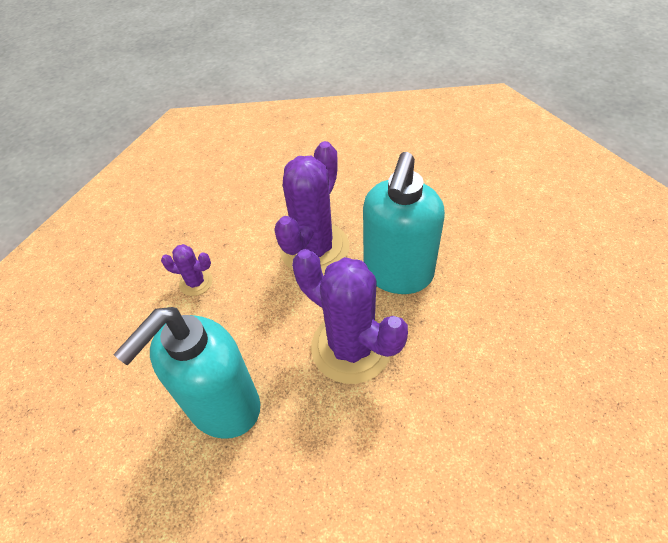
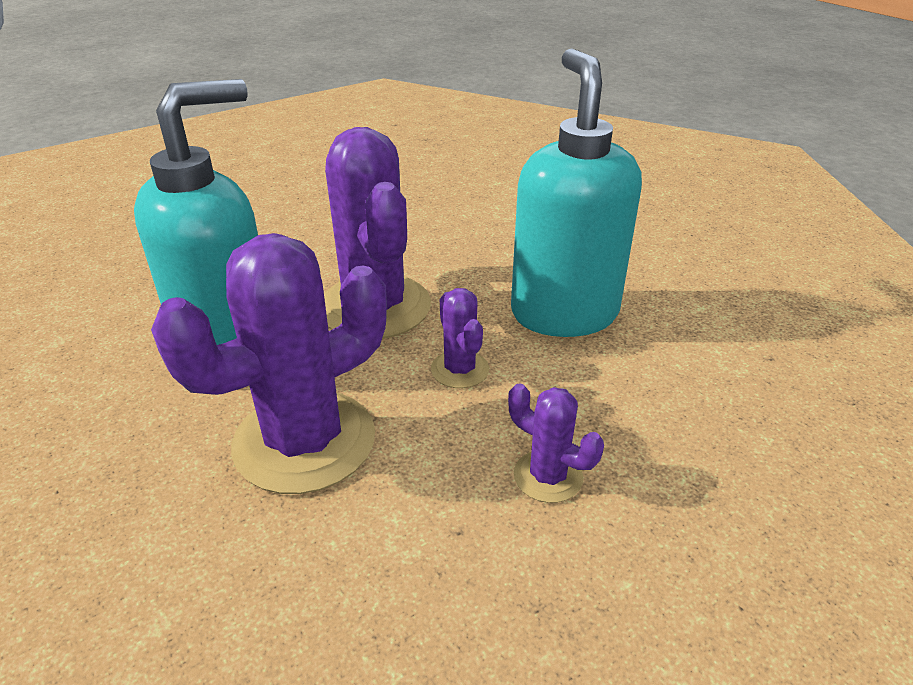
camera: 155 degrees left, 15 degrees down
turquoise soap dispenser [113,307,260,439] -> turquoise soap dispenser turned 75 degrees counterclockwise [511,48,642,337]
none -> purple cactus [431,288,489,388]

